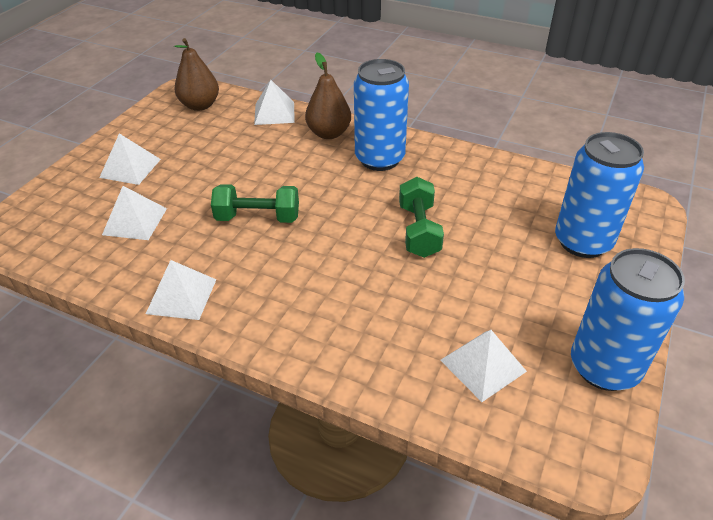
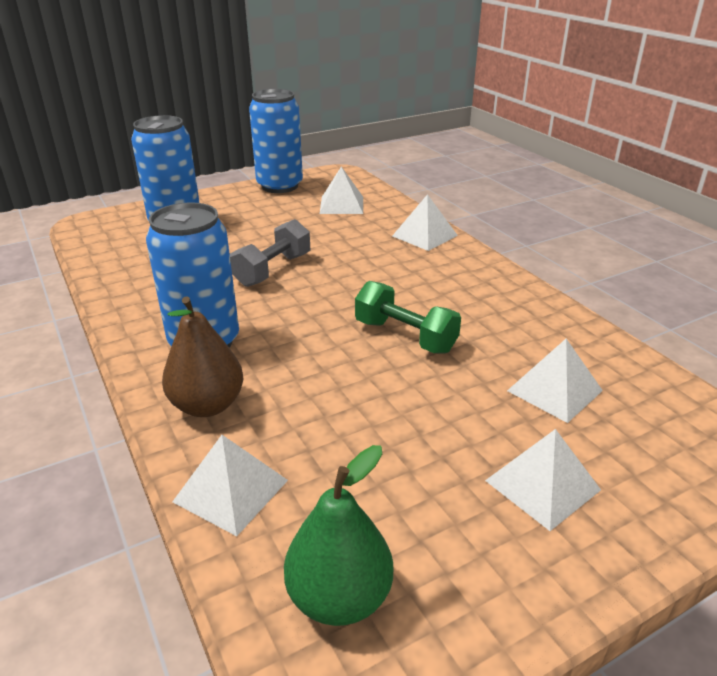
camera: 145 degrees left, 10 degrees down
white pyramid [146,260,217,320] -> white pyramid moved to [392,194,458,251]
brown pear [174,38,219,111] -> green pear [284,445,393,626]
green dumbbell [399,177,444,258] -> grey dumbbell [230,219,310,287]

